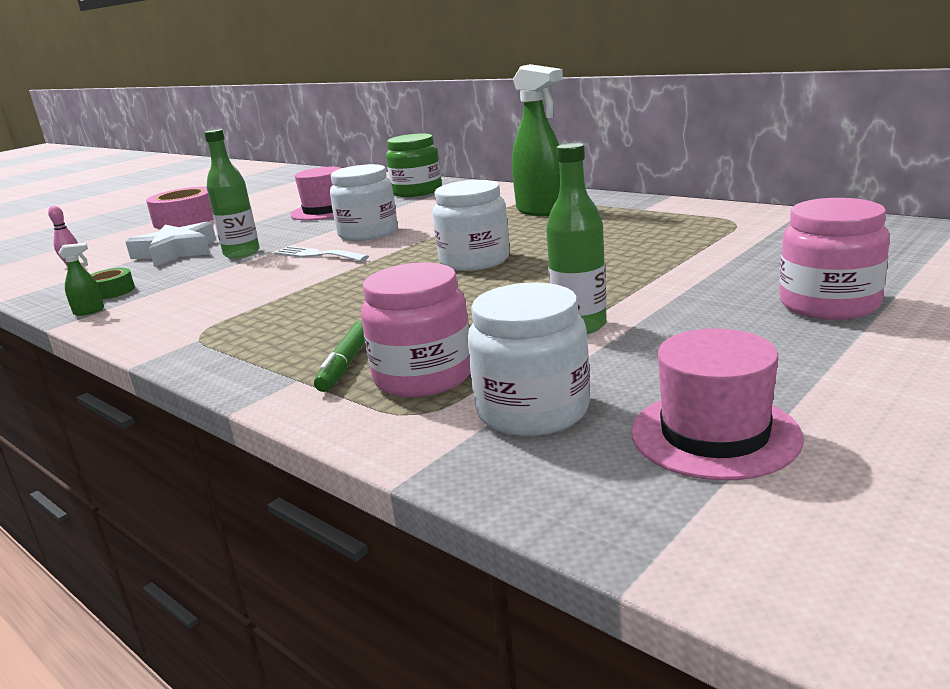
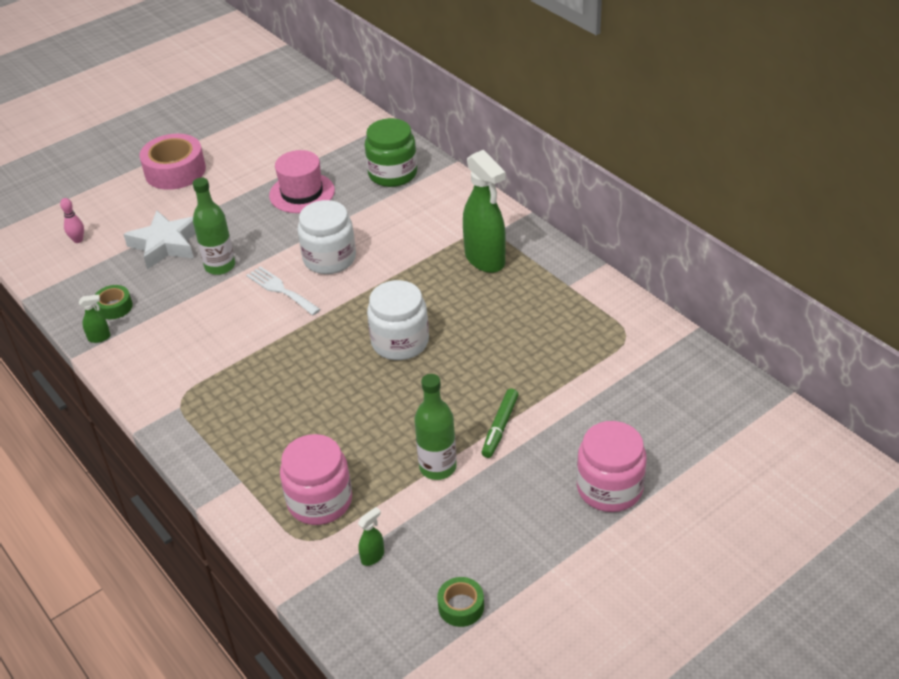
camera: 10 degrees right, 20 degrees up
green marker [314,320,365,392] -> green marker moved to [482,388,519,458]
white jar [468,282,590,436] -> green spray bottle [358,507,384,566]
pink hat [631,328,804,480] -> green tape [437,577,484,627]

